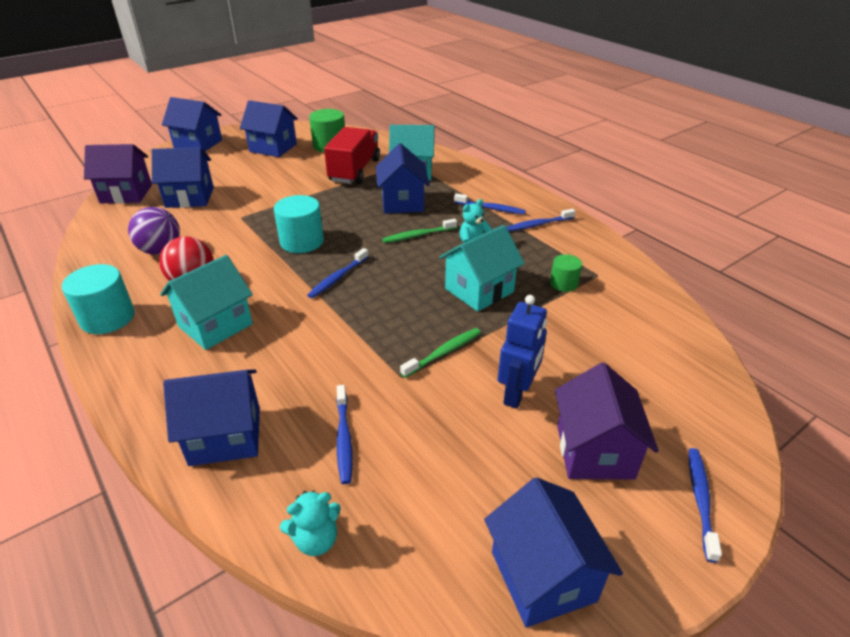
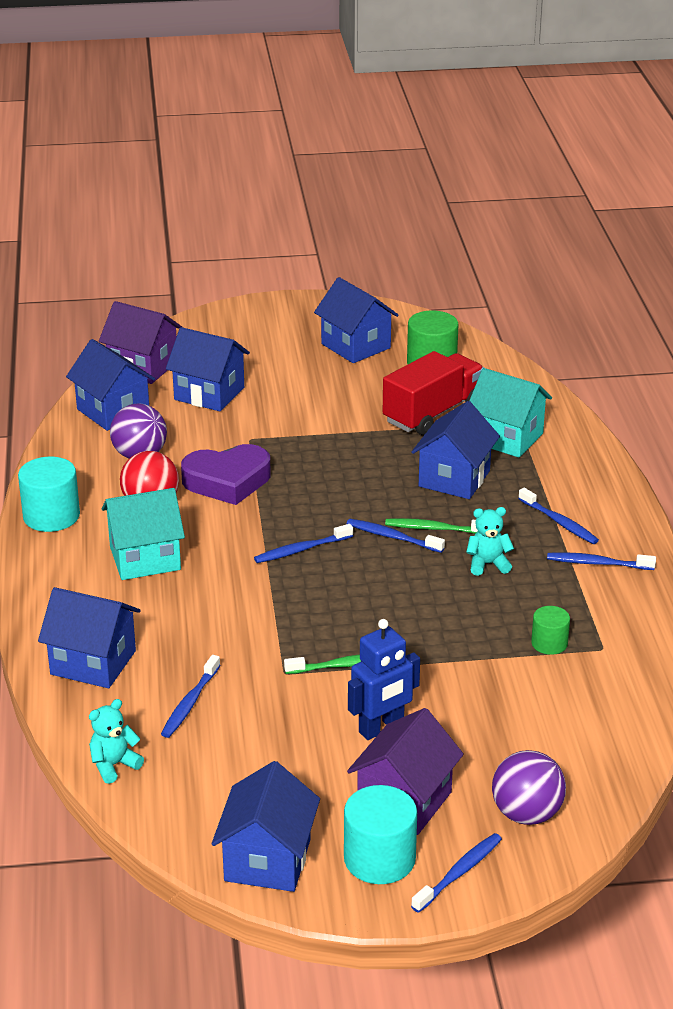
camera: 30 degrees right, 5 degrees down
blue house [162,97,222,151] -> blue house moved to [66,339,155,431]
turquoise cylinder [274,195,324,253] -> turquoise cylinder moved to [344,785,417,884]
turquoise teddy bear [280,491,341,556] -> turquoise teddy bear turned 135 degrees clockwise [89,699,144,784]
turquoise house [439,225,525,312] -> none
none -> purple heart [181,444,271,505]
none -> blue toothbrush [347,519,445,553]
none -> purple ball [492,750,566,825]

